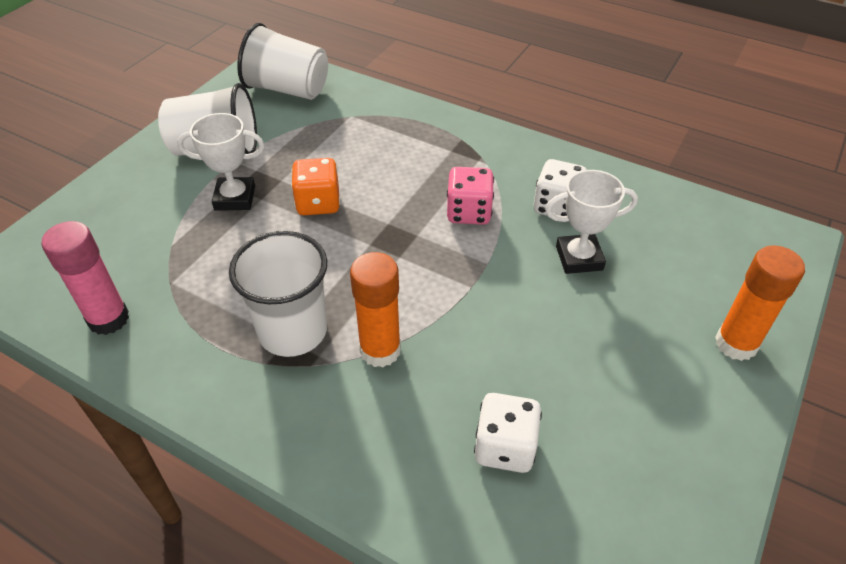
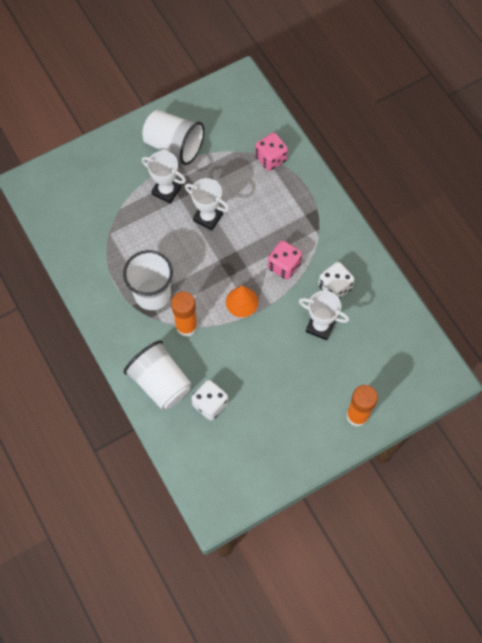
camera: 30 degrees right, 20 degrees up
pink glue stick [42,221,129,335] -> none
white cup [237,23,328,100] -> white cup moved to [124,340,192,410]
orange dice [291,158,340,215] -> white trophy [185,178,229,231]
none -> orange cone [226,285,258,317]
none -> pink dice [255,133,288,171]

